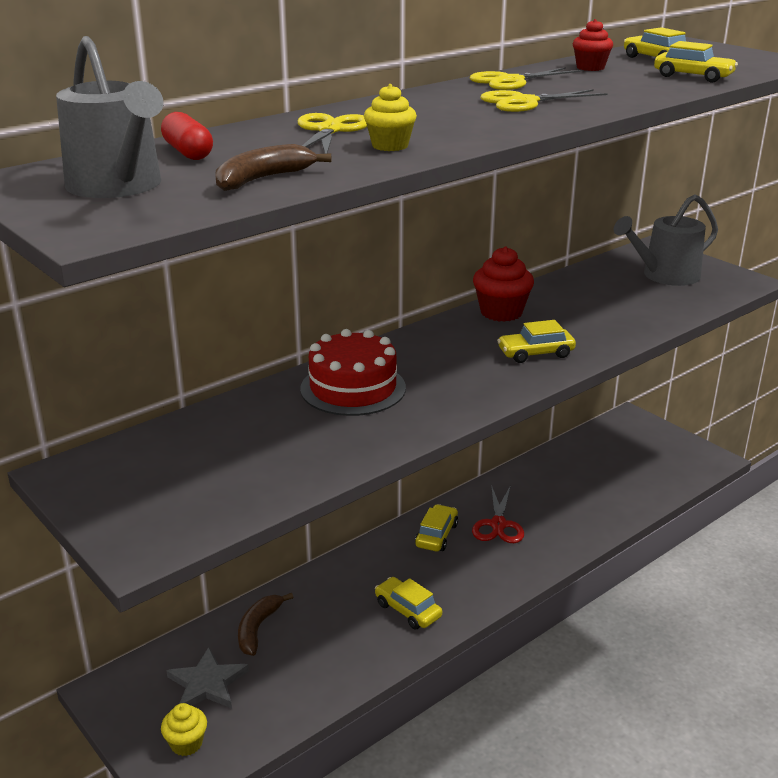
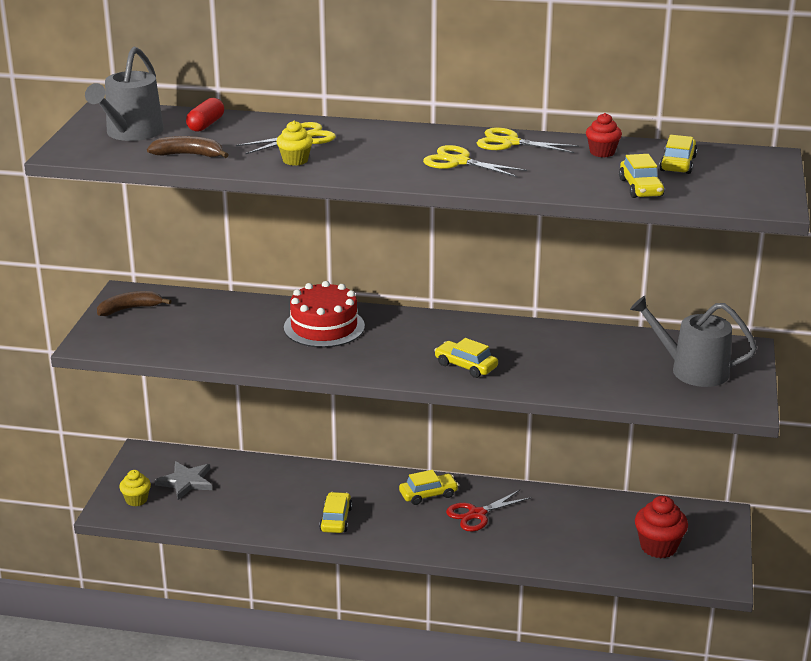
camera: 50 degrees right, 0 degrees up
brown banana [238,593,293,656] -> brown banana moved to [97,291,171,316]
red cupcake [473,246,534,322] -> red cupcake moved to [635,496,688,558]

